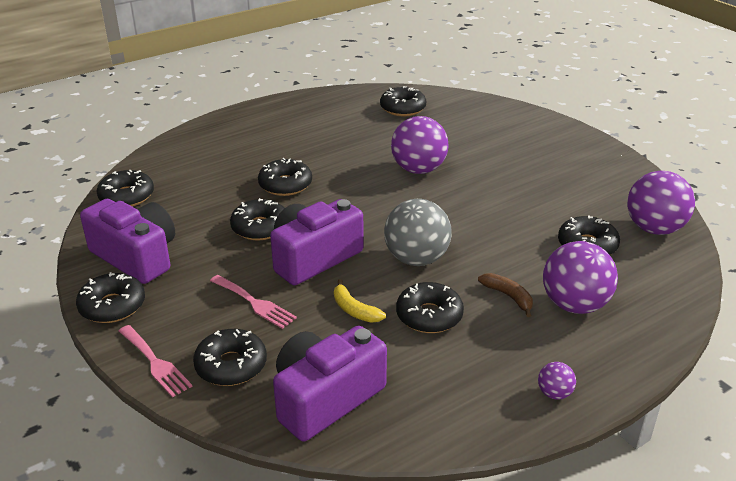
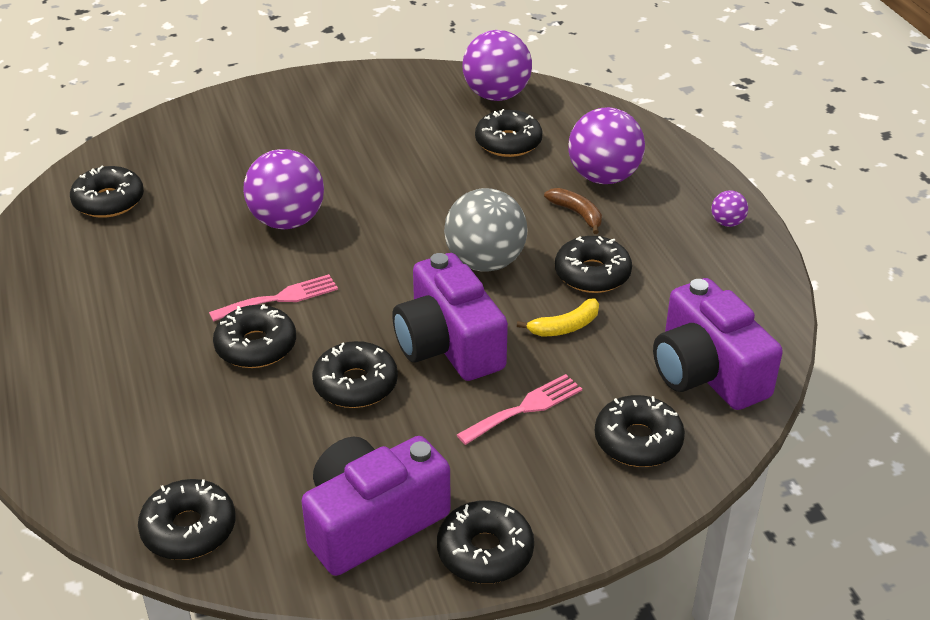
camera: 75 degrees left, 5 degrees up
pink fork [119,325,193,398] -> pink fork moved to [209,274,338,322]
brown banana [478,273,533,317] -> brown banana turned 75 degrees clockwise [544,188,602,234]

